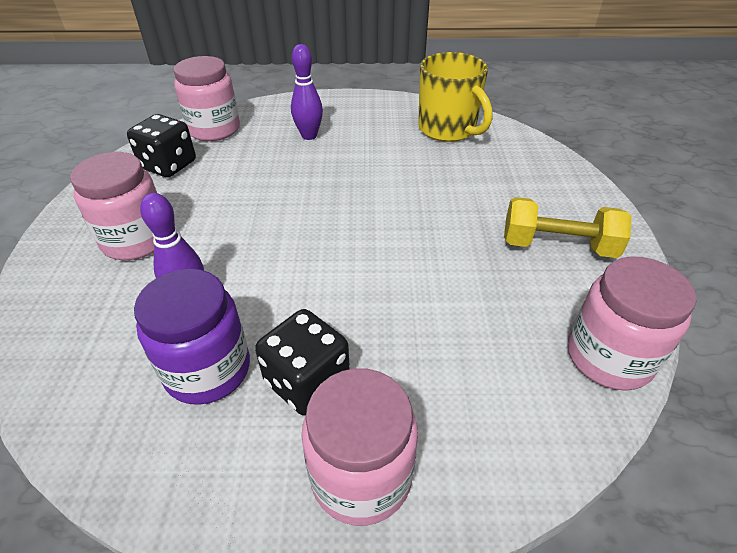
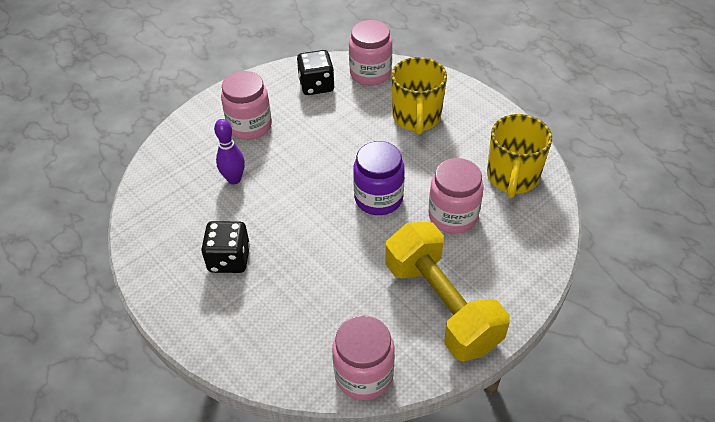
camera: 50 degrees right, 5 degrees up
purple jar [134,269,250,405] -> purple jar moved to [353,141,405,215]
purple bowling pin [291,44,323,140] -> yellow mug [391,57,447,135]
pink jar [301,368,418,526] -> pink jar moved to [428,158,484,234]
yellow dumbbell [504,197,631,258] -> yellow dumbbell [385,222,510,361], size x1.60

